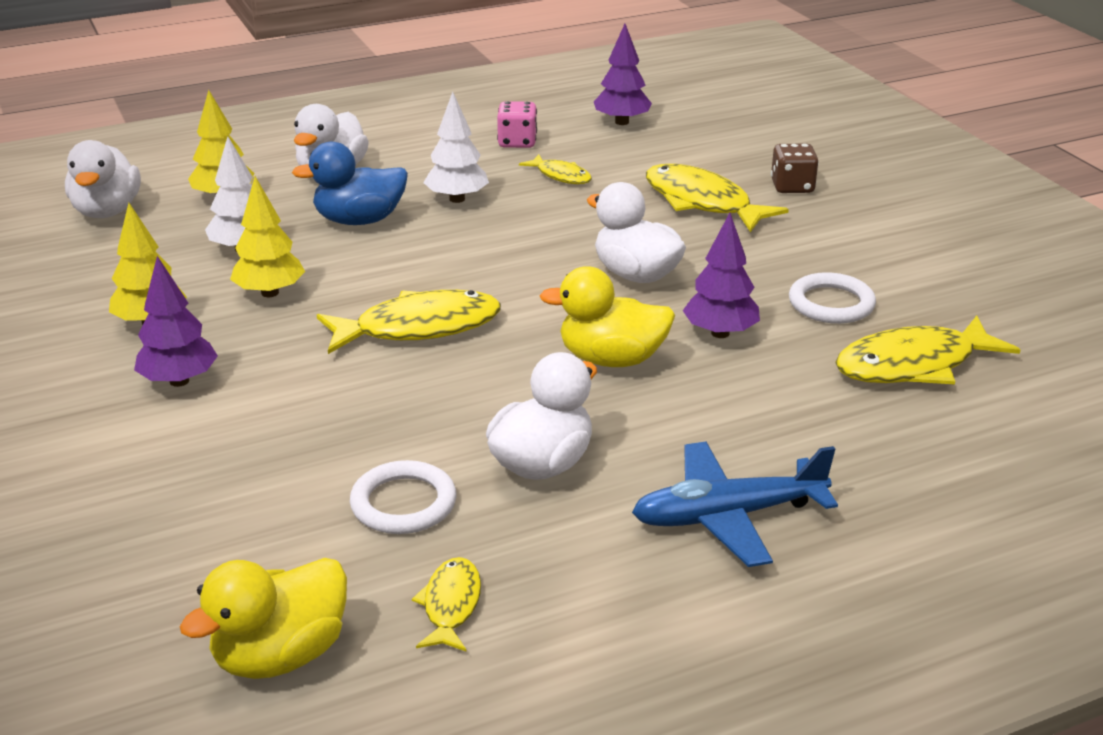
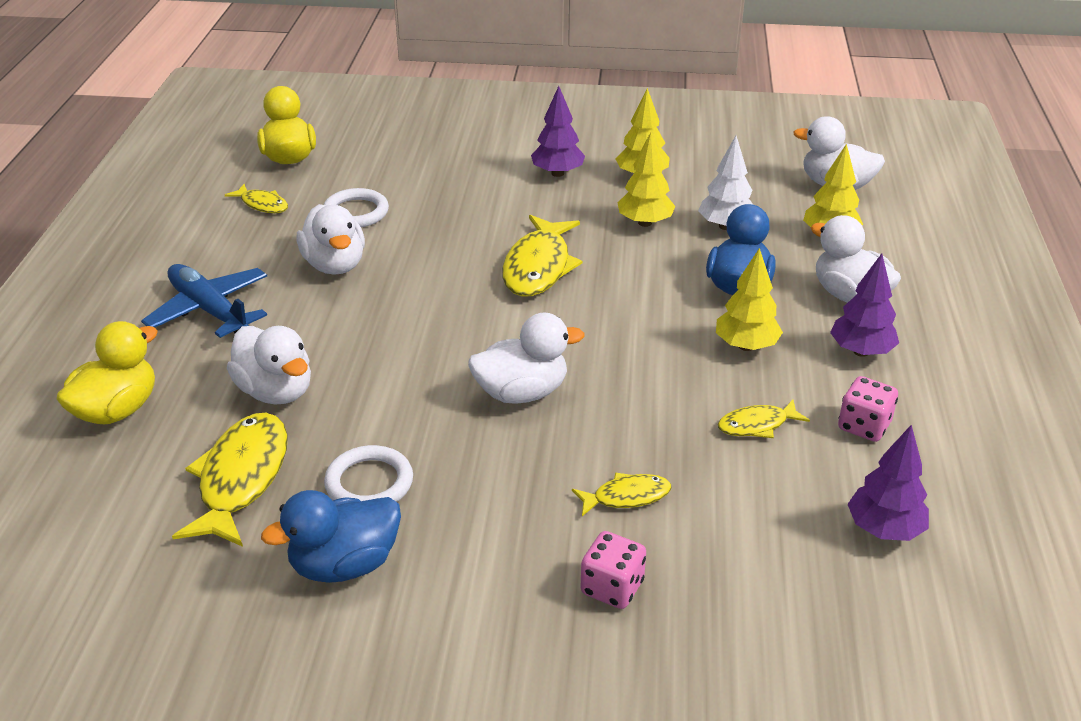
camera: 120 degrees right, 5 degrees up
white tree [424,92,489,203] -> yellow tree [716,248,783,351]
yellow duck [539,266,675,367] -> yellow duck moved to [56,321,158,424]
blue plane [632,441,838,567] -> blue plane turned 60 degrees counterclockwise [141,264,267,338]
yellow fish [646,164,789,232] -> yellow fish [572,472,672,516], size x0.54
purple tree [683,213,760,338] -> purple tree moved to [830,253,899,357]
brown dice [771,143,819,193] -> pink dice [580,531,646,609]
none -> white duck [227,326,311,404]
none -> blue duck [261,490,401,583]

